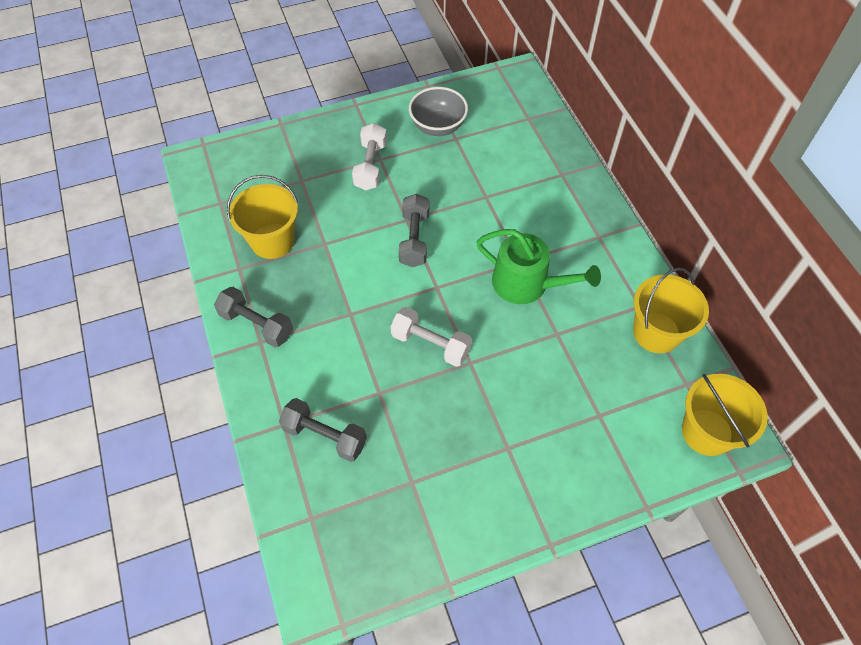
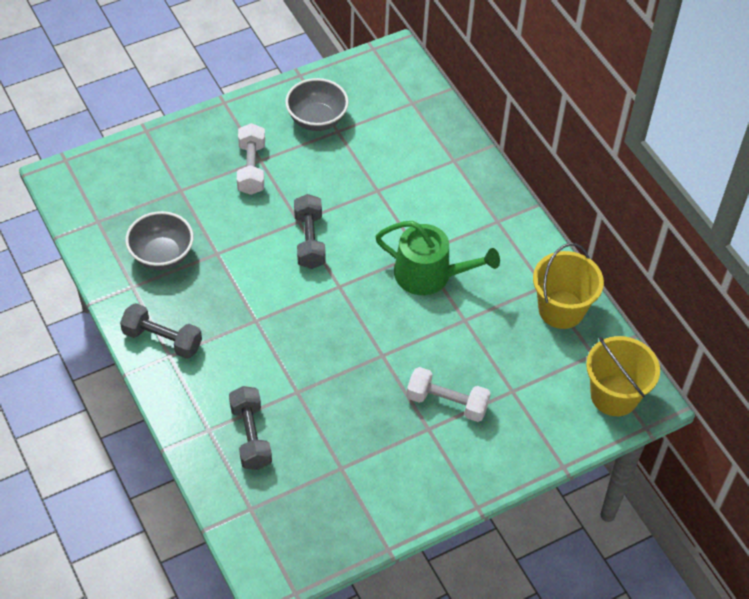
camera: 10 degrees left, 5 degrees down
yellow bucket [227,175,298,259] -> grey bowl [125,211,194,270]
grey dumbbell [279,398,367,462] -> grey dumbbell turned 60 degrees clockwise [229,386,272,470]
white dumbbell [391,307,472,367] -> white dumbbell moved to [406,367,491,422]

